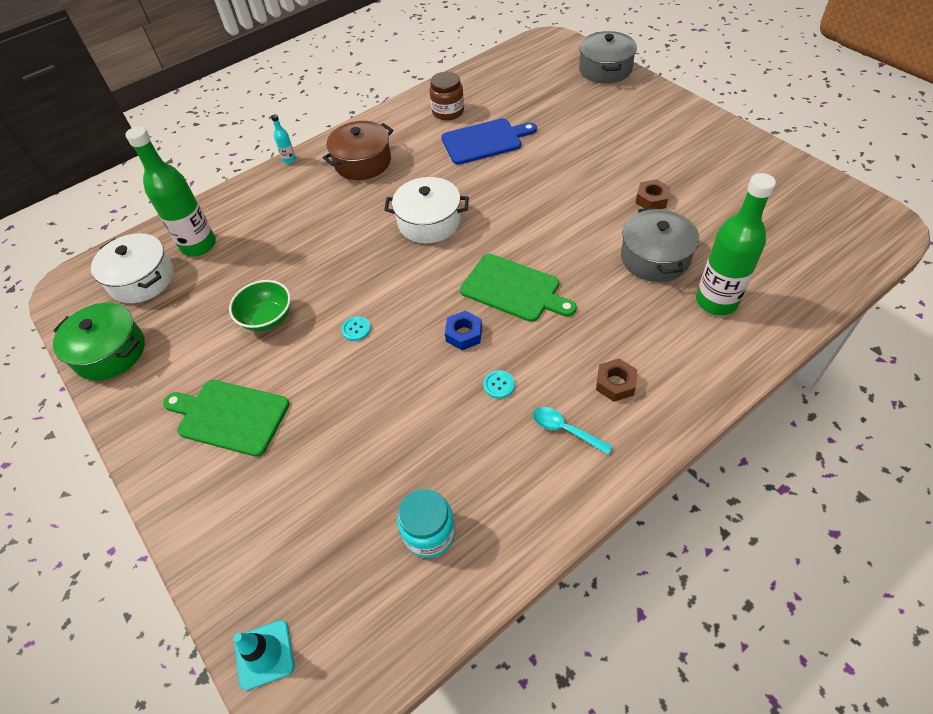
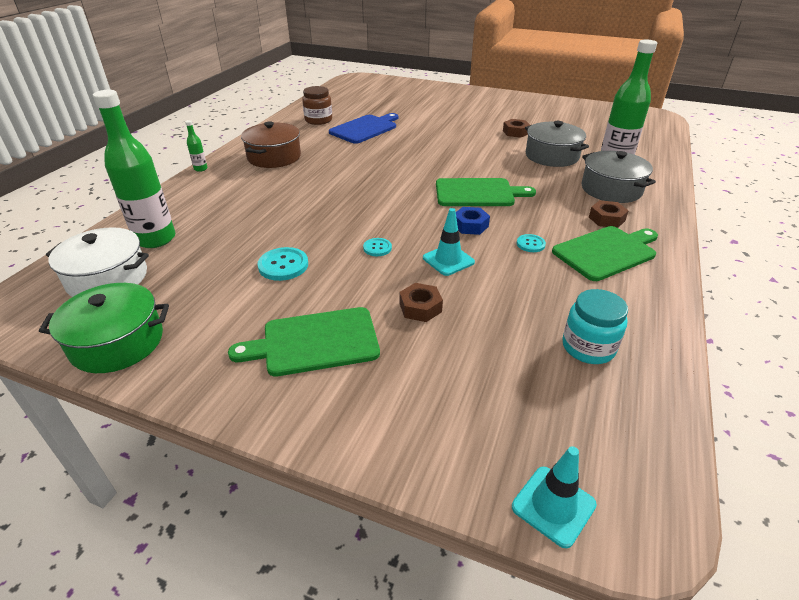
camera: 35 degrees left, 15 degrees down
green bowl [229,280,291,332] -> turquoise button [257,247,308,281]
turquoise bottle [271,114,296,164] -> green bottle [185,120,208,172]
white pot [384,177,469,244] -> none
turquoise spoon [533,407,613,454] -> green cutting board [552,226,658,281]
grey pot [579,31,637,84] -> grey pot moved to [581,151,656,203]
none -> brown nut [399,283,443,322]
none -> turquoise traffic cone [423,208,475,276]

